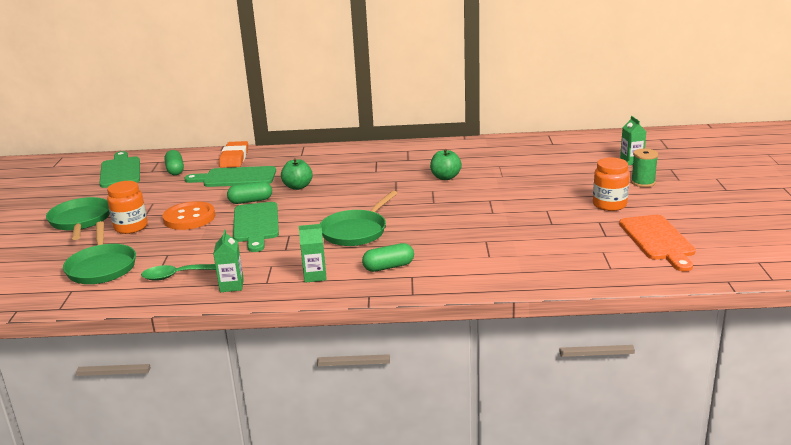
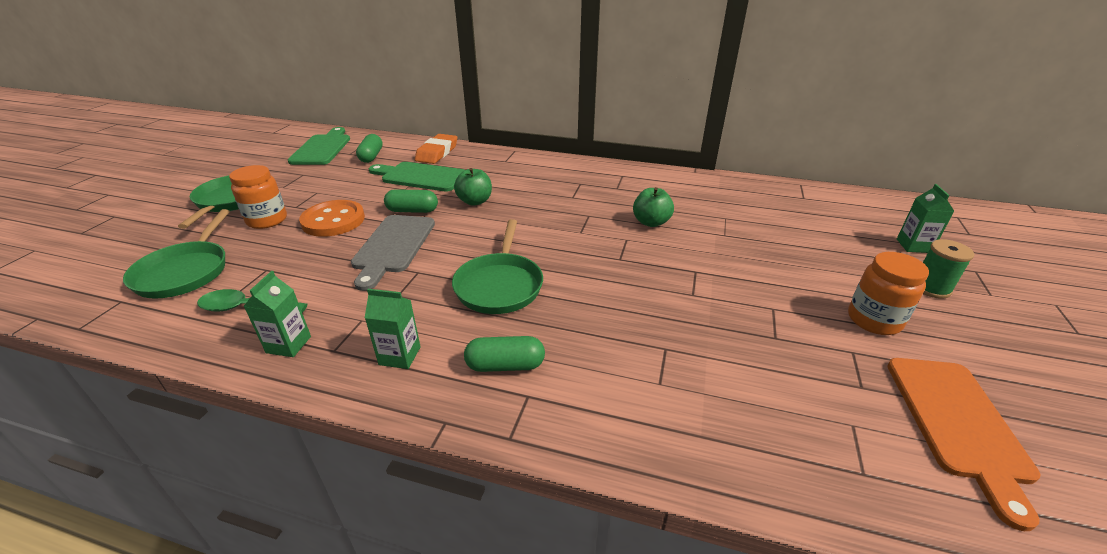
camera: 15 degrees right, 10 degrees up
green cutting board [233,202,279,252] -> grey cutting board [351,215,435,291]
green pan [320,191,397,246] -> green pan turned 45 degrees counterclockwise [452,219,543,314]

